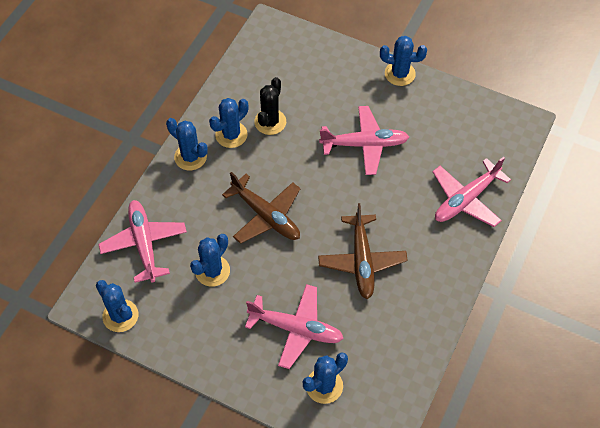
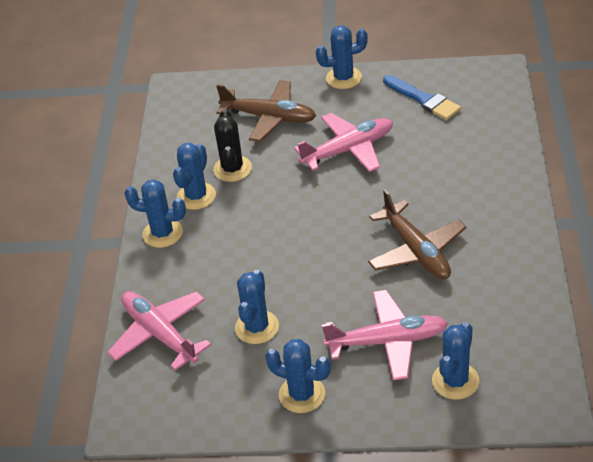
camera: 20 degrees left, 15 degrees down
blue cactus [96,280,138,332] -> blue cactus moved to [265,339,331,413]
brown plane [222,172,300,244] -> brown plane moved to [216,80,316,142]
pink plane [433,157,511,227] -> none
none -> blue brush [383,75,461,120]

